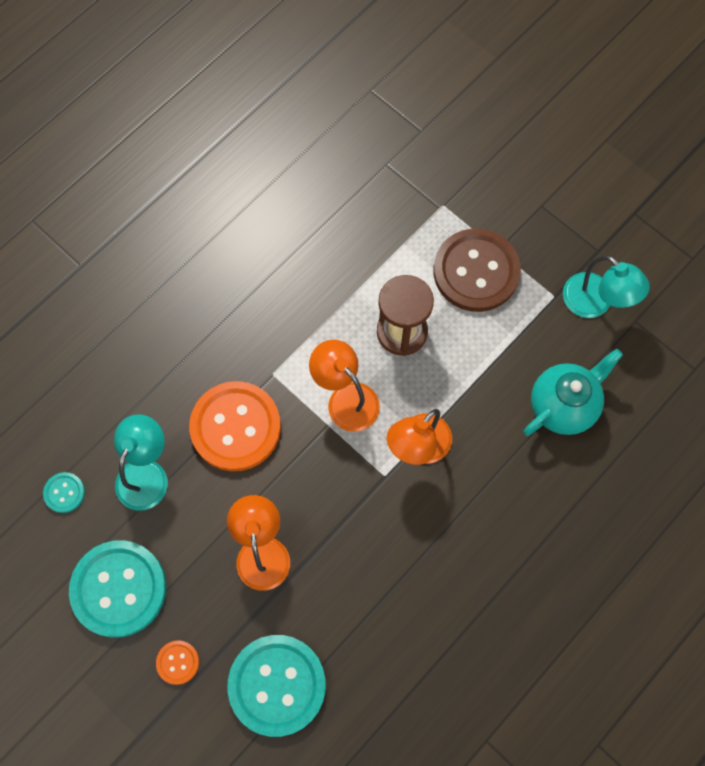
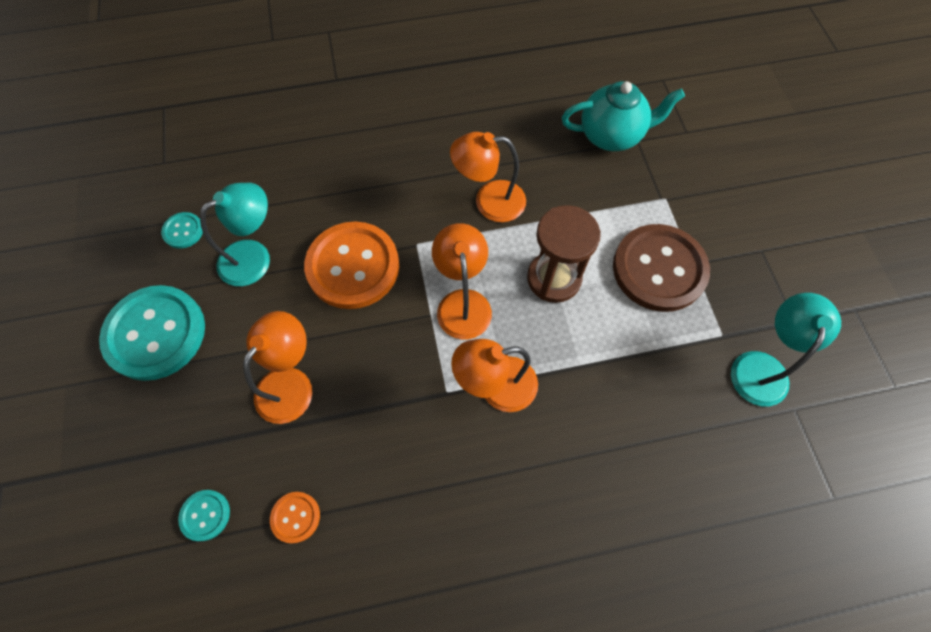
camera: 35 degrees right, 5 degrees down
orange button [156,641,199,685] -> orange button moved to [270,492,320,543]
turquoise button [227,635,326,737] -> turquoise button [178,490,230,541], size x0.44
turquoise teapot [524,349,623,436] -> turquoise teapot moved to [562,81,685,151]
turquoise lamp [563,255,650,318] -> turquoise lamp turned 150 degrees counterclockwise [731,293,841,406]
none -> orange lamp [450,132,526,222]

